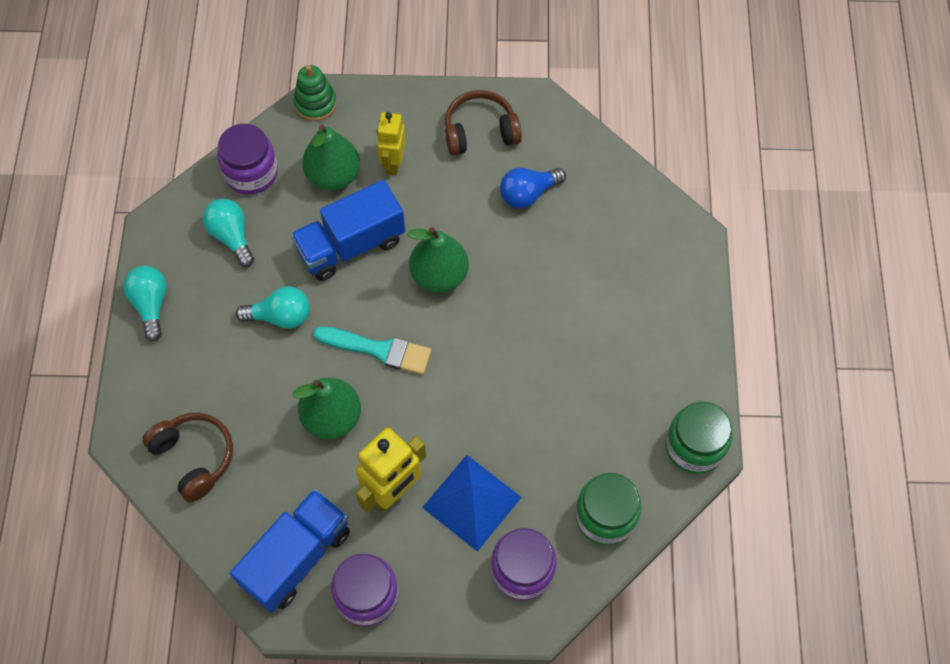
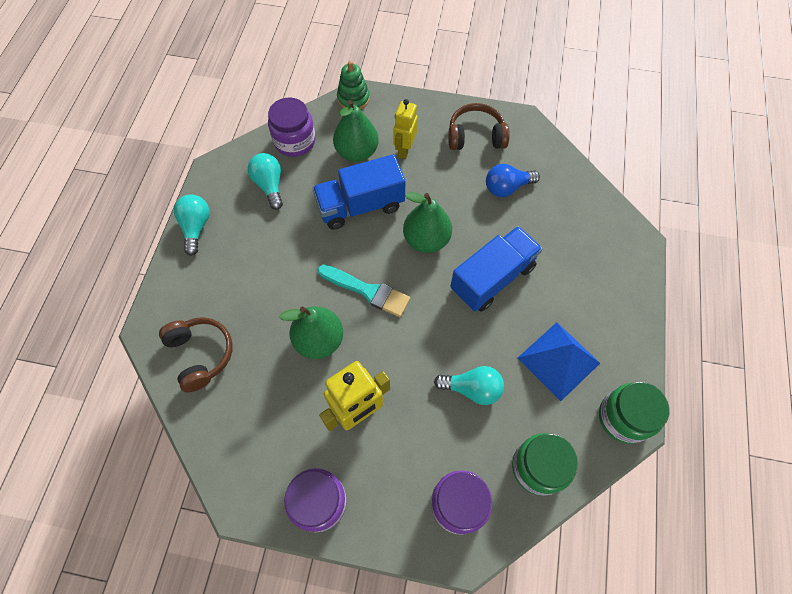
camera: 10 degrees right, 0 degrees up
blue truck [230,489,350,613] -> blue truck moved to [450,226,543,312]
turquoise light bulb [236,286,310,329] -> turquoise light bulb moved to [434,366,504,405]
blue pyramid [422,455,522,552] -> blue pyramid moved to [518,322,600,401]

